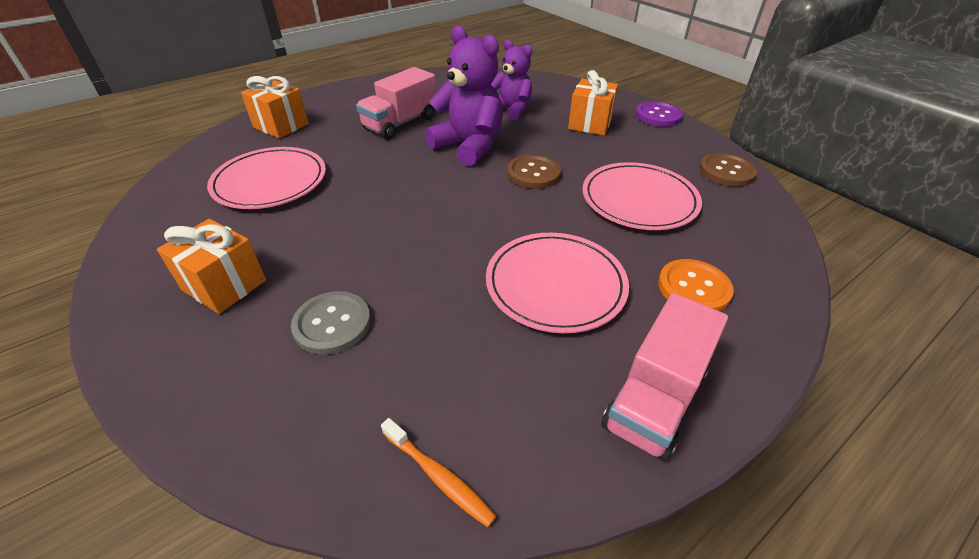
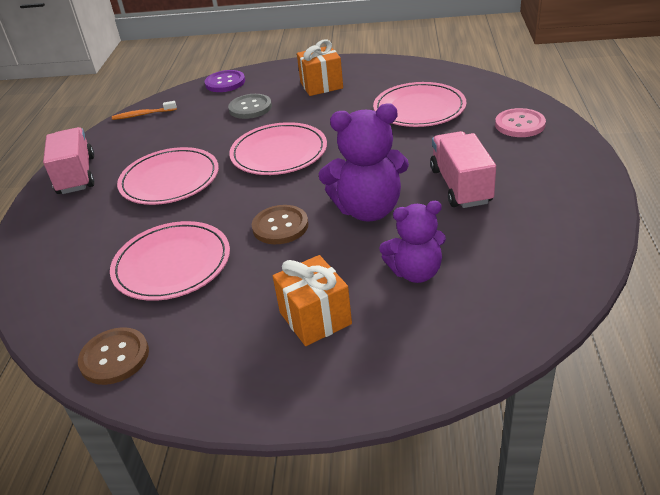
camera: 135 degrees right, 5 degrees down
orange gift [241,76,309,138] -> pink button [495,108,546,137]
purple button [636,101,683,127] -> purple button moved to [205,70,245,92]
orange button [658,259,734,311] -> none
none -> pink plate [229,122,327,175]

